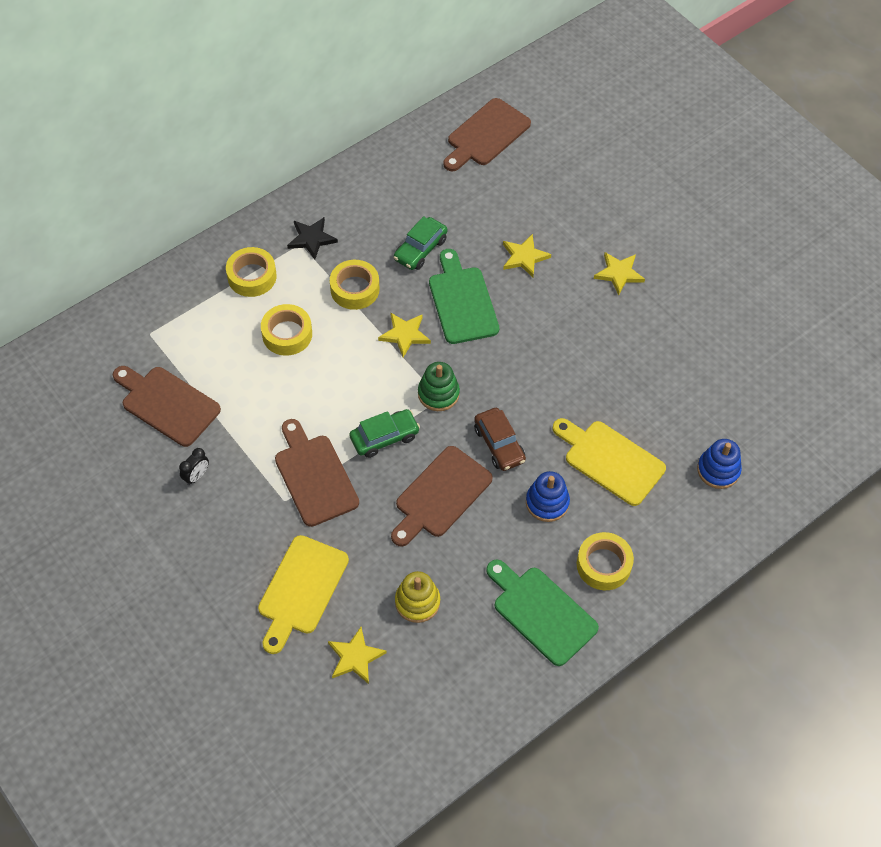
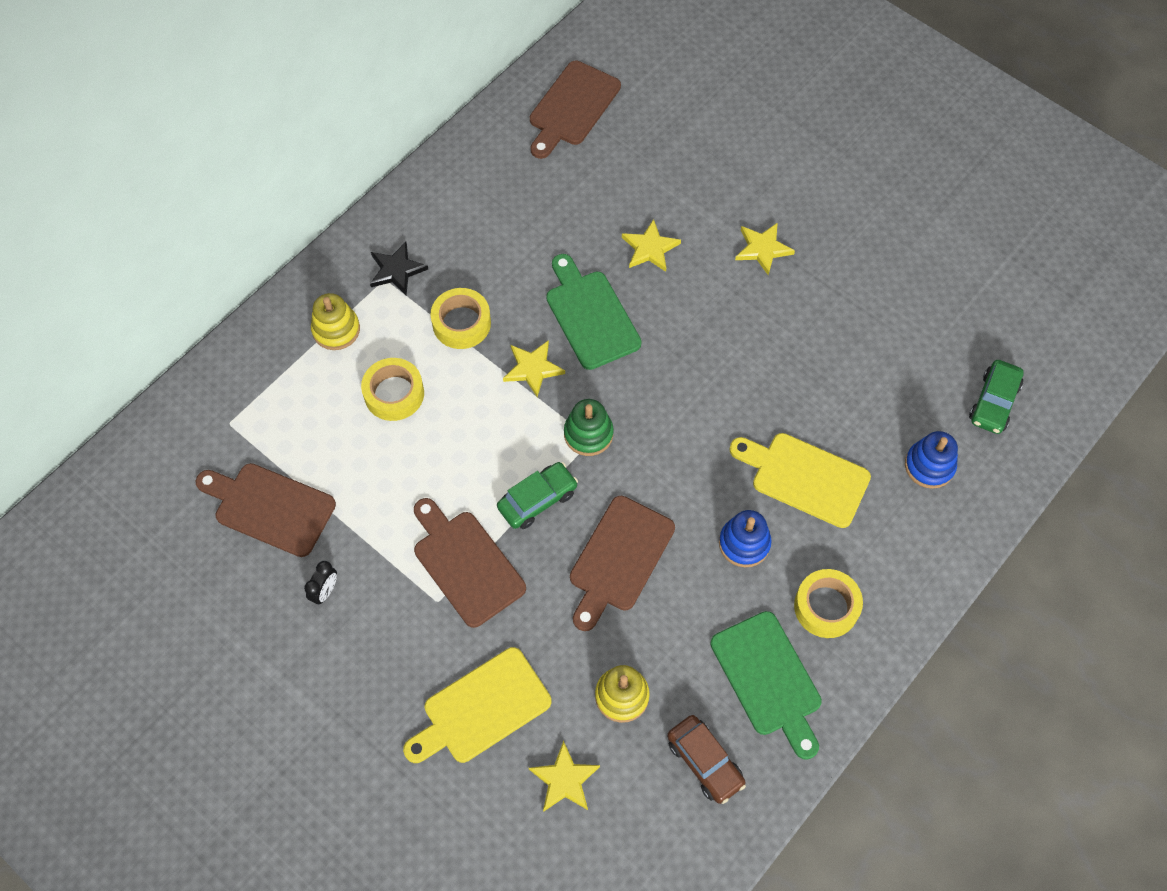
camera: 10 degrees left, 5 degrees up
yellow tape [226,247,276,297] -> yellow stacking toy [311,293,360,350]
yellow cutting board [258,535,349,654] -> yellow cutting board turned 45 degrees clockwise [403,647,551,763]
green car [394,216,448,270] -> green car moved to [969,360,1024,434]
brown car [474,408,526,471] -> brown car moved to [667,715,746,804]
green cutting board [486,560,599,666] -> green cutting board turned 150 degrees counterclockwise [710,611,822,760]

